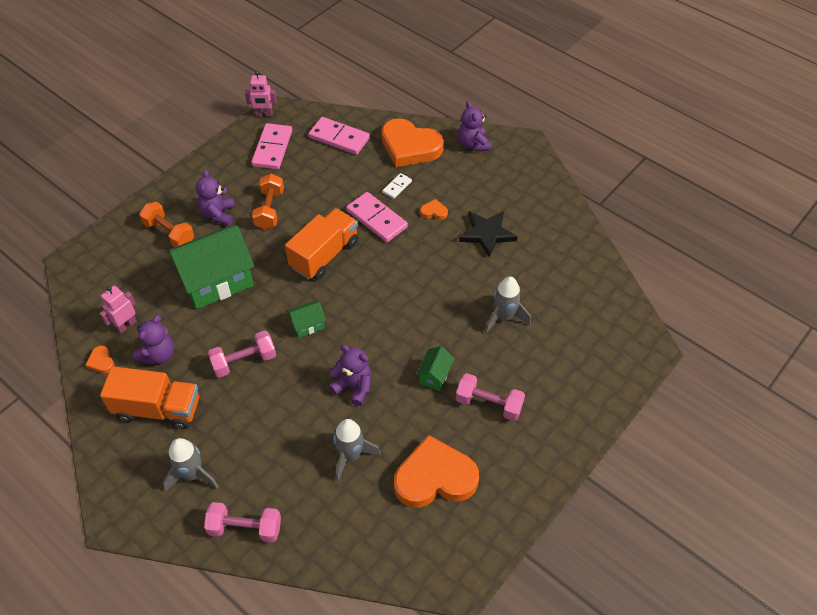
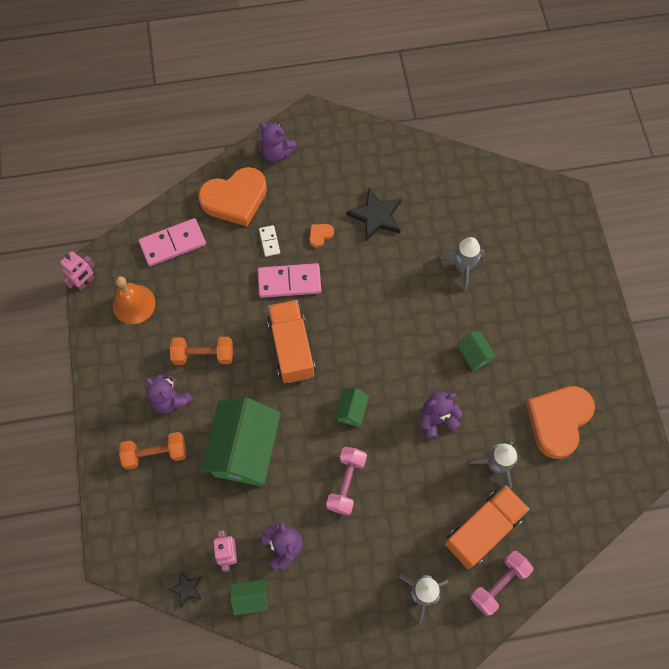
camera: 50 degrees left, 15 degrees up
orange heart [86,346,114,374] -> green house [230,579,268,616]
orange truck [100,366,199,429] -> orange truck moved to [444,485,529,569]
pink domino [251,123,292,169] -> orange bell [113,276,156,324]
orange dumbbell [252,174,284,230] -> orange dumbbell turned 45 degrees counterclockwise [170,337,233,365]
pink dumbbell [456,373,525,421] -> none
none -> black star [168,571,202,608]

